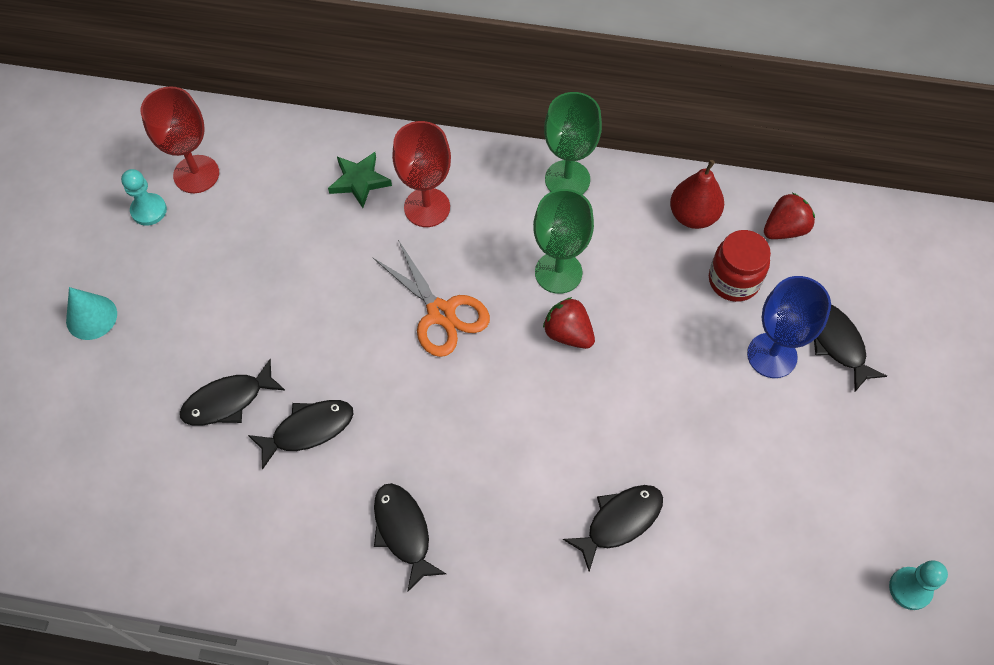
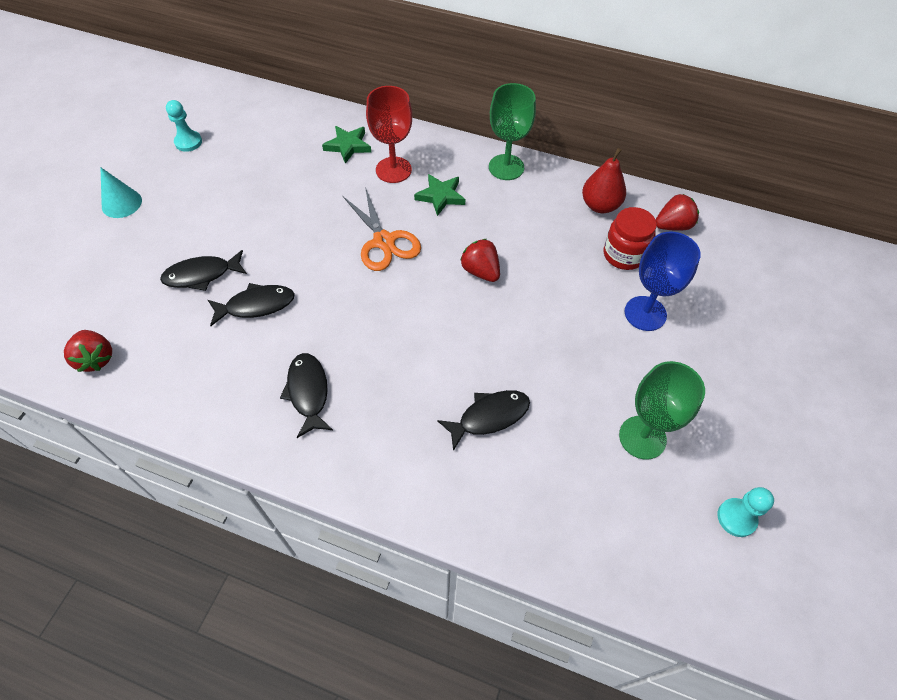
camera: 10 degrees right, 5 degrees down
red goblet [141,87,219,193] -> none
green goblet [533,189,594,294] -> green goblet moved to [619,361,705,460]
black fish [814,304,887,391] -> none
none -> red strawberry [64,330,112,372]
none -> green star [414,174,465,216]

